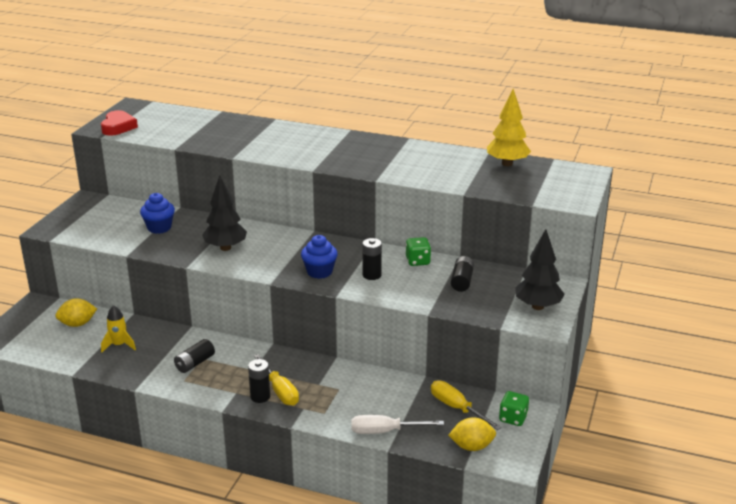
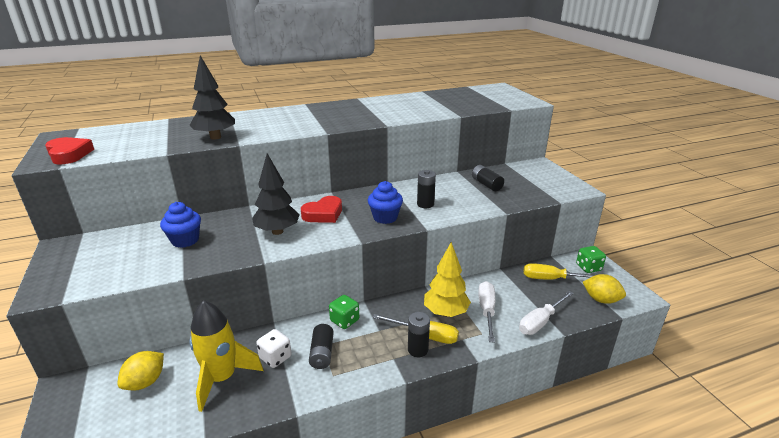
camera: 40 degrees left, 0 degrees up
yellow rocket [101,305,136,352] -> yellow rocket [190,300,263,412], size x1.75
green dice [406,237,431,266] -> green dice moved to [329,295,359,329]
yellow lemon [448,417,496,451] -> yellow lemon turned 75 degrees clockwise [583,274,626,304]
yellow tree [487,89,531,166] -> yellow tree moved to [424,242,471,317]
black tree [515,229,564,310] -> black tree moved to [189,55,235,140]
none -> white dice [256,329,292,368]
none -> red heart [301,196,342,223]
none -> white screwdriver [478,281,496,343]

